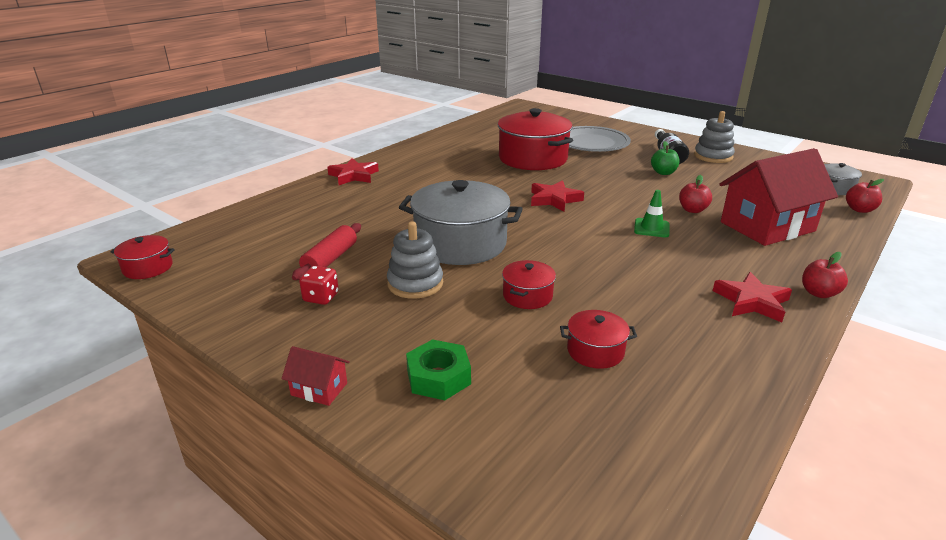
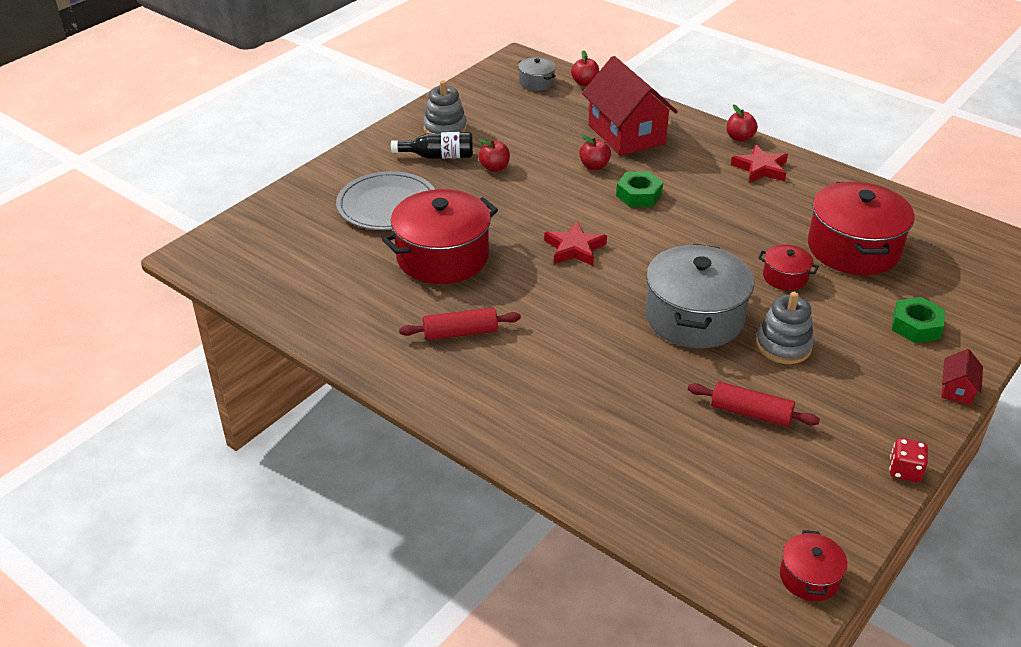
camera: 90 degrees left, 10 degrees up
red dice [299,266,339,305] -> red dice moved to [889,438,928,482]
red star [327,158,379,185] -> none
red pot [560,310,637,369] -> red pot [808,181,915,275], size x2.11
green traffic cone [634,190,669,237] -> green nut [616,171,663,207]
green apple [651,141,680,175] -> red apple [478,139,510,172]
none -> red rolling pin [399,307,521,340]

